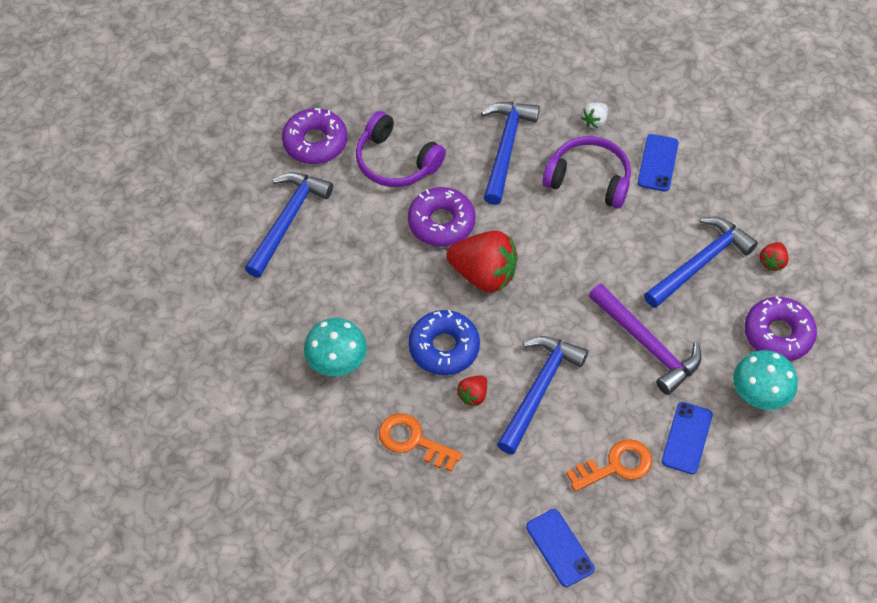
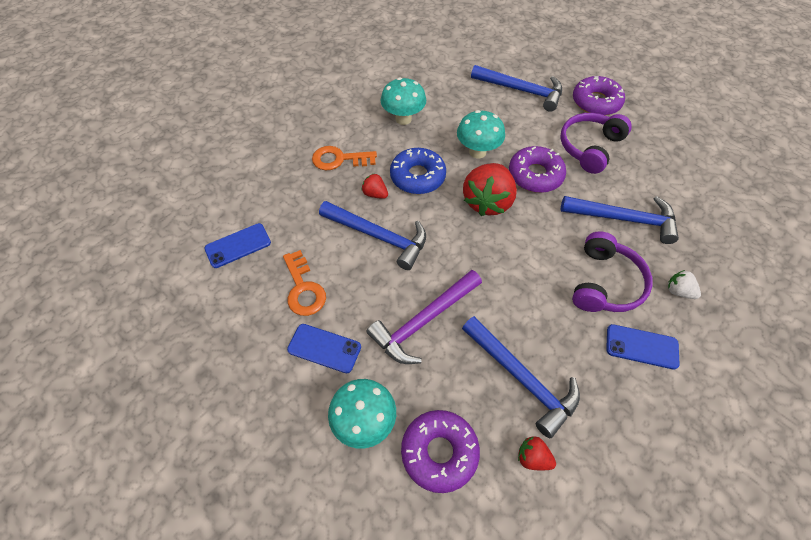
camera: 90 degrees right, 0 degrees up
orange key [379,413,462,472] -> orange key turned 120 degrees counterclockwise [312,146,377,170]
none -> turquoise mushroom [457,110,505,159]

